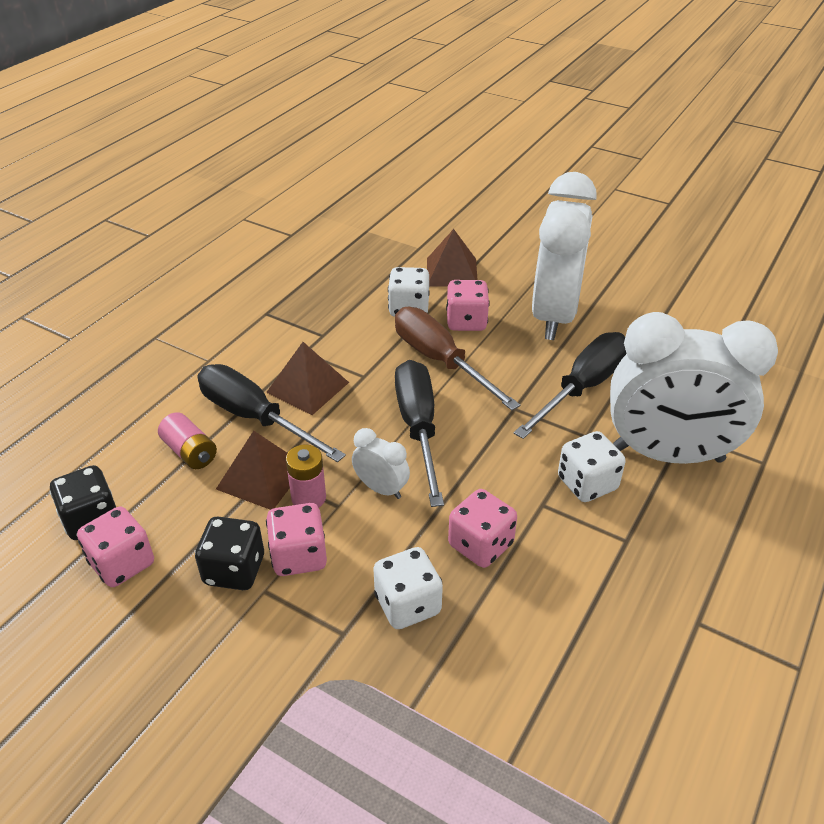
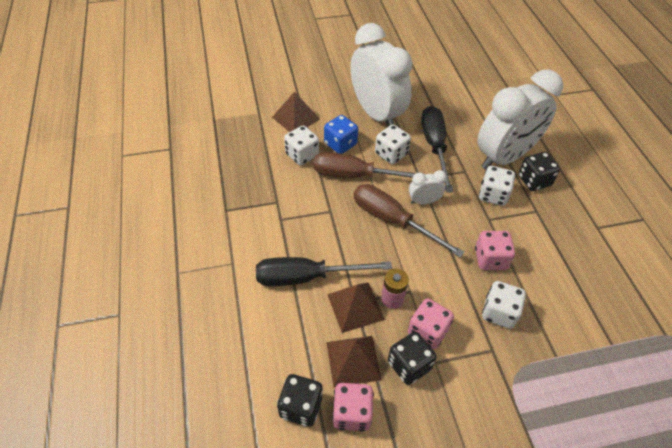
camera: 45 degrees left, 10 degrees up
pink battery [158,412,217,469] -> none
brown pyramid [266,342,349,415] -> brown pyramid moved to [326,336,382,387]
white clock [352,428,410,499] -> white clock moved to [409,170,447,205]
black screwdriver [395,360,444,507] -> brown screwdriver [354,184,465,258]
pink dice [446,280,490,331] -> blue dice [324,115,358,154]
none -> white dice [375,125,411,164]
none -> black dice [518,152,560,191]

